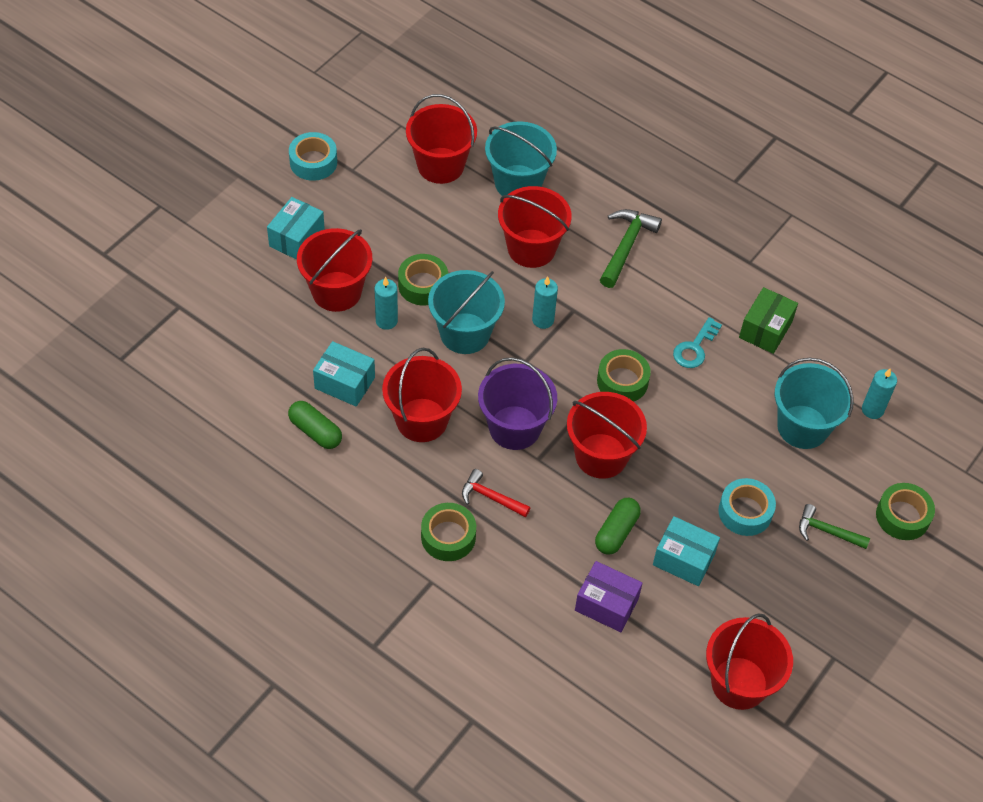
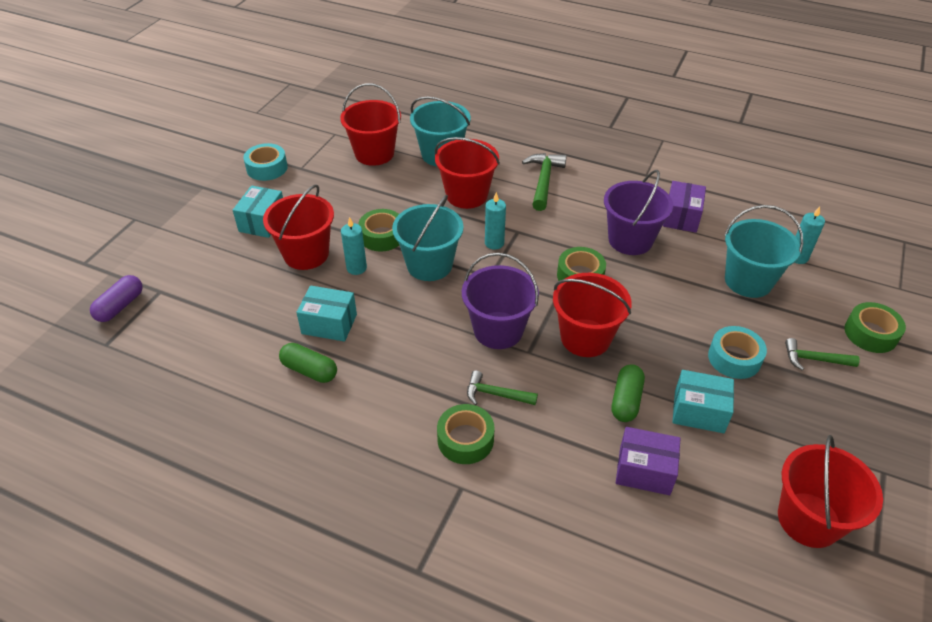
camera: 10 degrees left, 10 degrees down
red bucket [382,348,462,442] -> none
red hammer [462,469,531,517] -> green hammer [467,370,538,405]
turquoise key [673,317,722,368] -> purple bucket [604,170,673,255]
green box [739,287,798,354] -> purple box [663,181,706,233]
none -> purple capsule [90,275,143,322]

